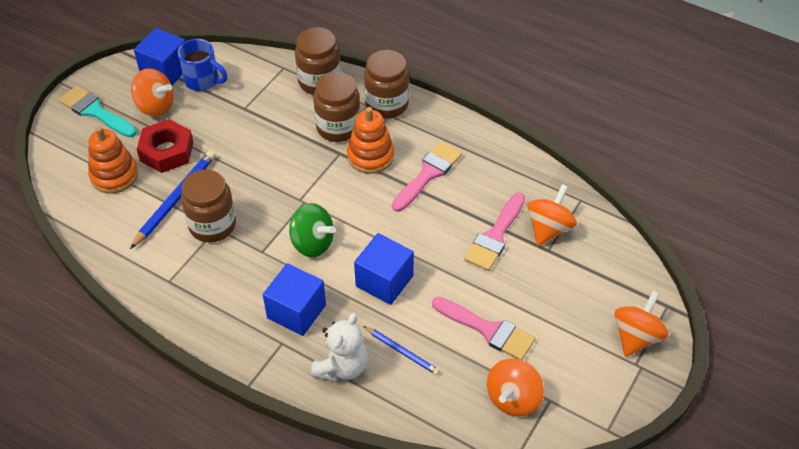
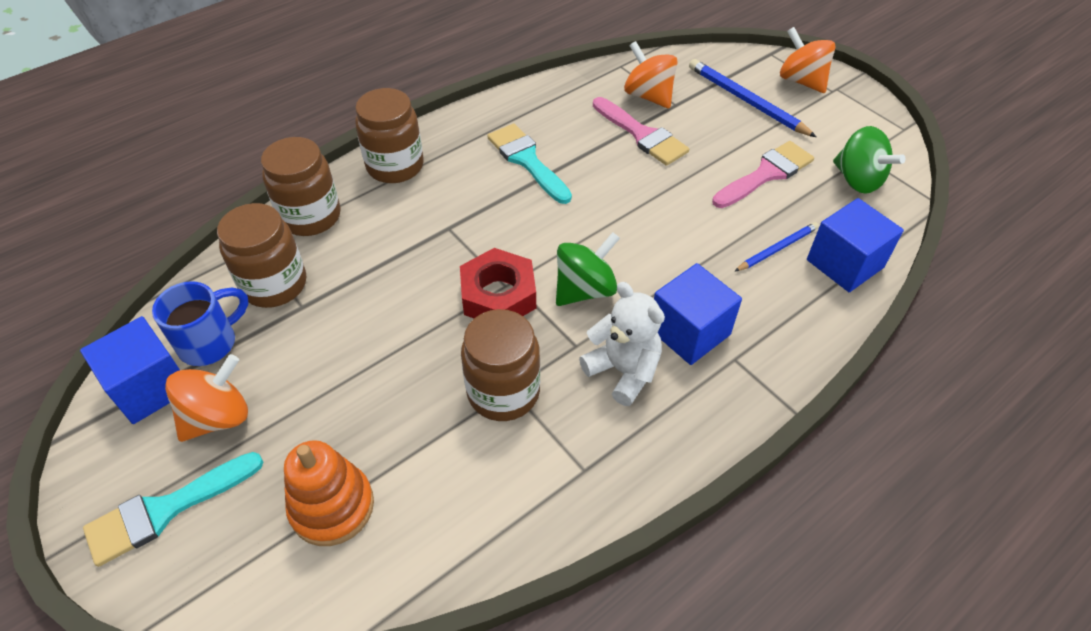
camera: 70 degrees left, 0 degrees up
blue pencil [130,151,216,249] -> blue pencil moved to [689,59,816,137]
red nut [137,119,193,173] -> red nut moved to [460,248,536,318]
white teddy bear [311,313,368,381] -> white teddy bear moved to [579,282,665,406]
brown jar [313,72,360,142] -> brown jar moved to [217,203,306,308]
orange stacking toy [347,107,394,174] -> none
blue cube [354,233,414,305] -> blue cube moved to [807,198,904,292]
pink brush [392,141,462,212] -> turquoise brush [487,124,572,204]
orange spinning top [487,359,544,416] -> green spinning top [833,126,906,194]

